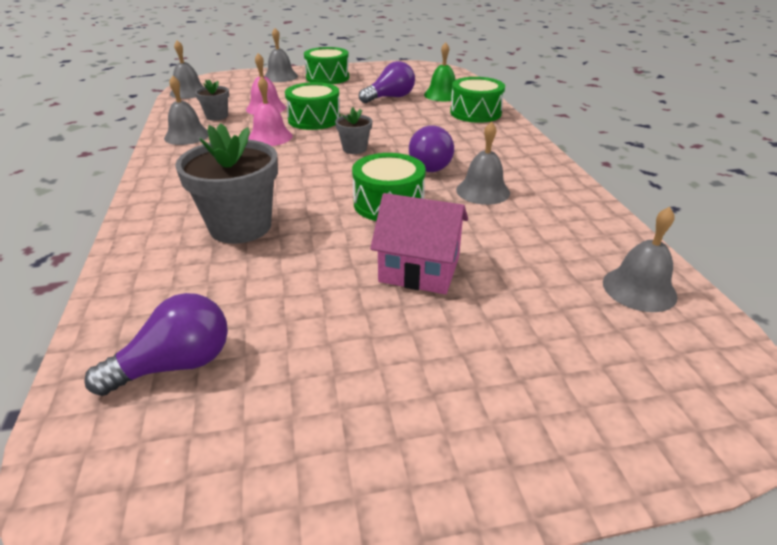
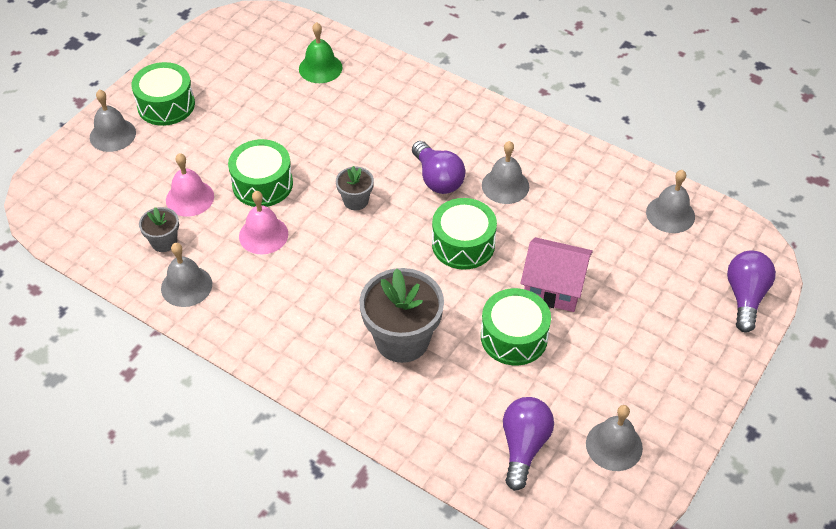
camera: 45 degrees left, 15 degrees up
grey bell [170,40,204,99] -> grey bell moved to [586,405,643,471]
purple light bulb [359,61,415,103] -> purple light bulb moved to [727,251,776,332]
pink house [370,193,468,294] -> pink house turned 45 degrees clockwise [520,237,593,312]
green drum [450,77,505,123] -> green drum moved to [481,288,551,365]

